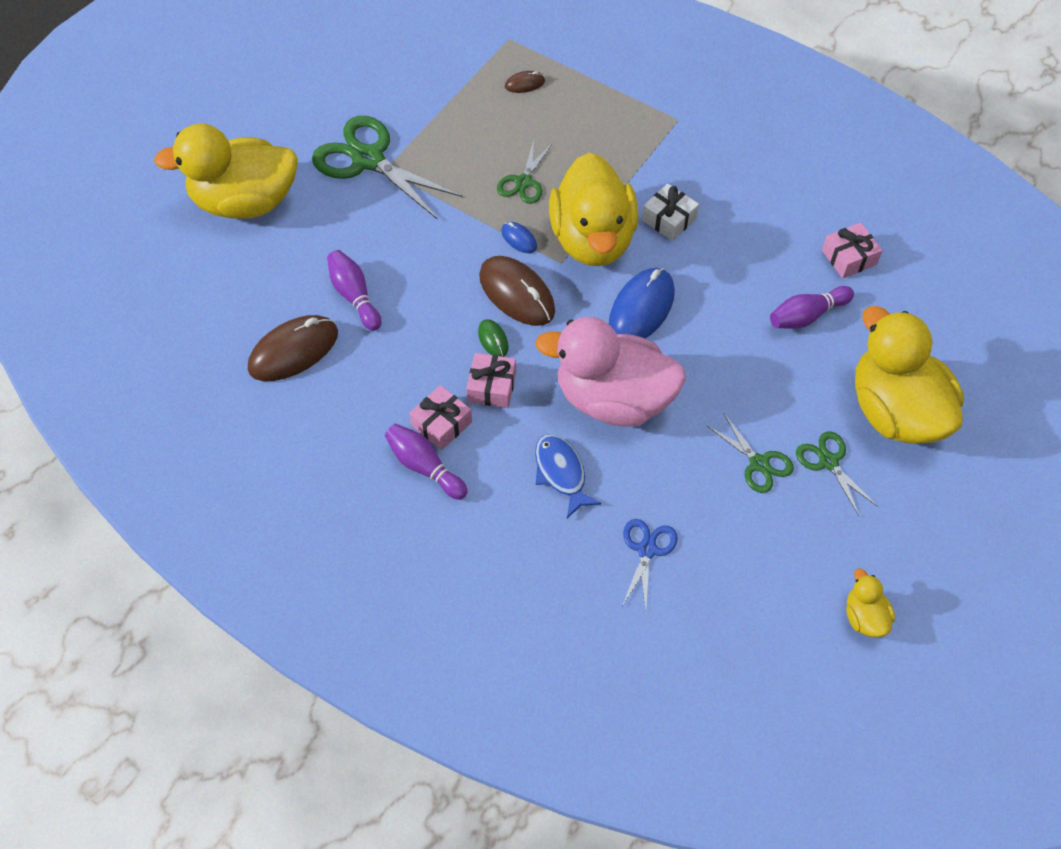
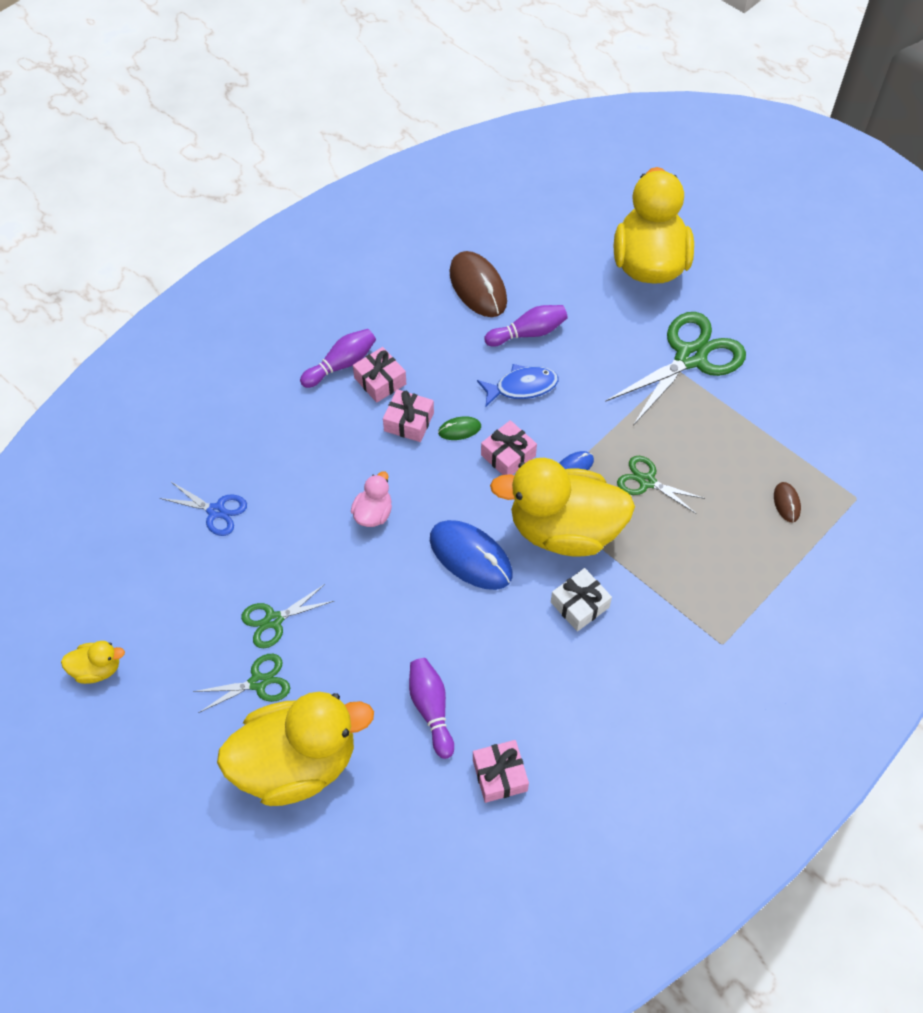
camera: 100 degrees right, 0 degrees up
brown mouse [479,256,555,326] -> pink gift [481,420,537,475]
pink duck [535,317,686,426] -> pink duck [351,471,392,527], size x0.43
blue fish [535,434,602,518] -> blue fish moved to [477,364,559,407]

